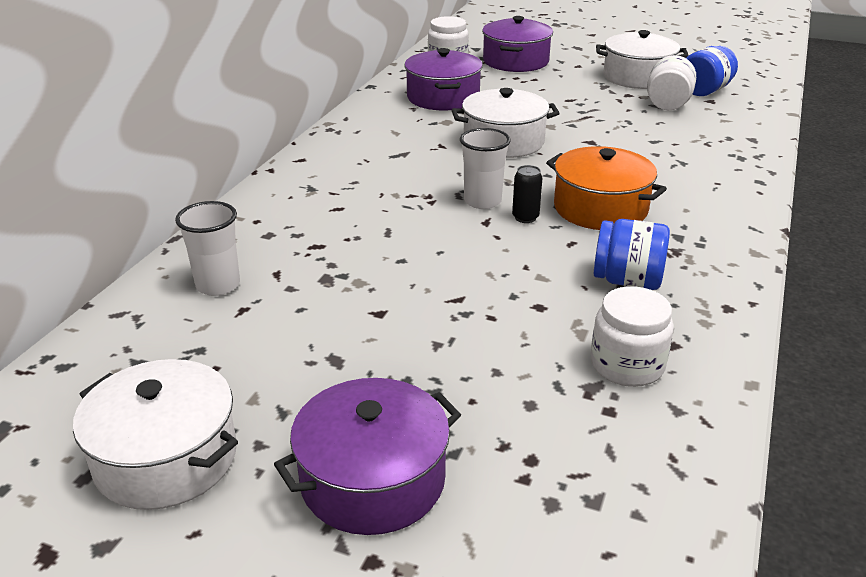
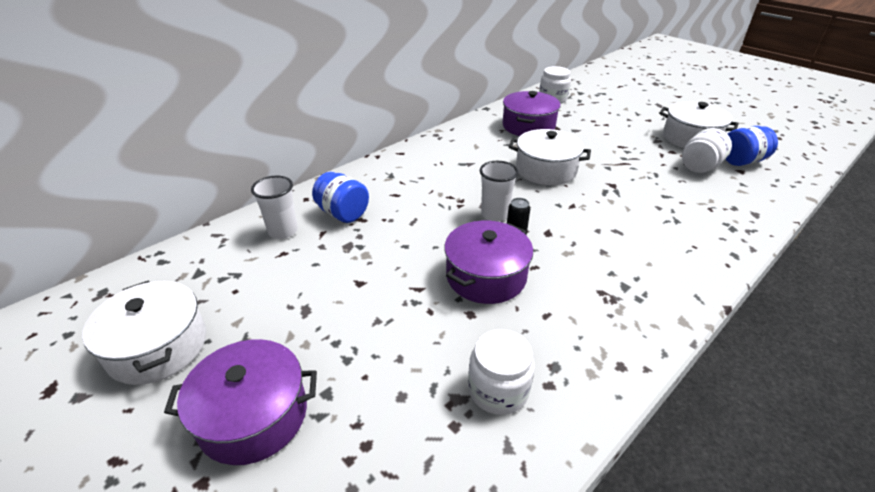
camera: 25 degrees right, 5 degrees up
purple pot [482,16,553,72] -> purple pot moved to [444,221,533,304]
orange pot [546,146,667,230] -> none
blue jar [594,219,670,290] -> blue jar moved to [312,172,369,223]

